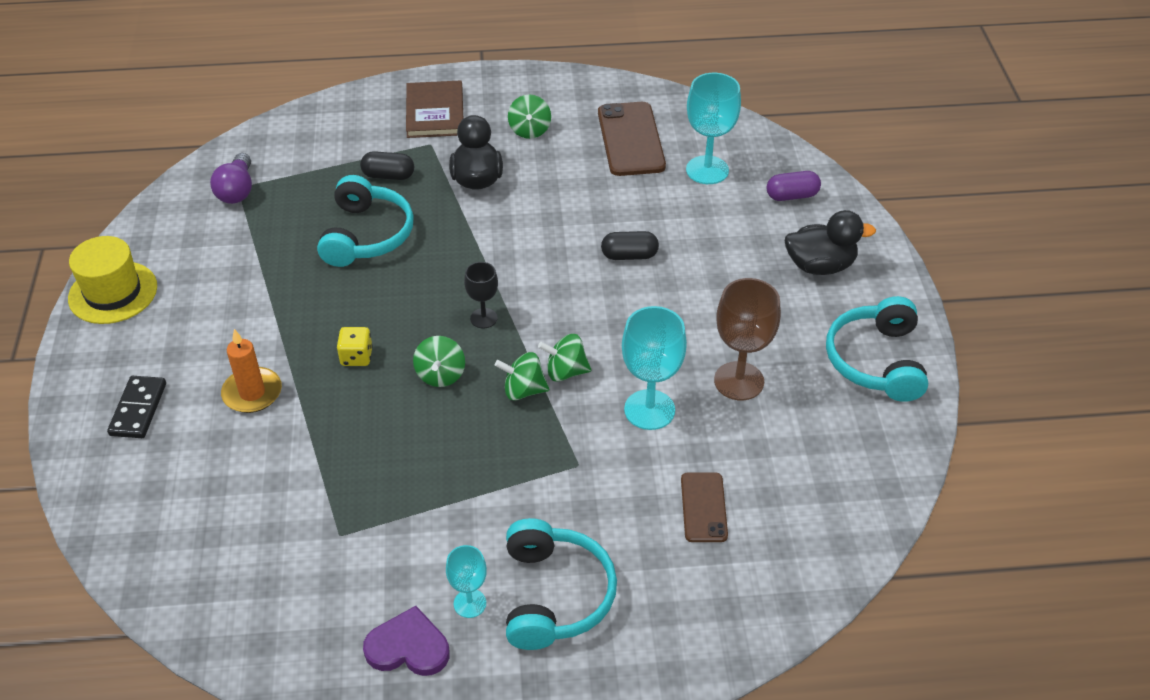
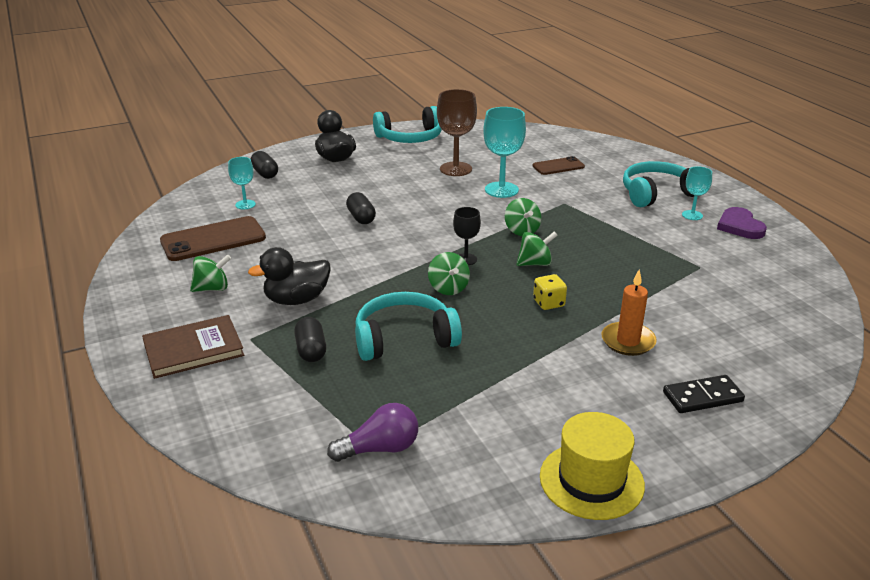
camera: 110 degrees left, 15 degrees down
green spinning top [538,334,591,382] -> green spinning top moved to [428,252,470,295]
turquoise goblet [686,73,741,184] -> turquoise goblet [228,157,256,209], size x0.57
purple capsule [767,171,821,201] -> black capsule [251,151,278,179]

